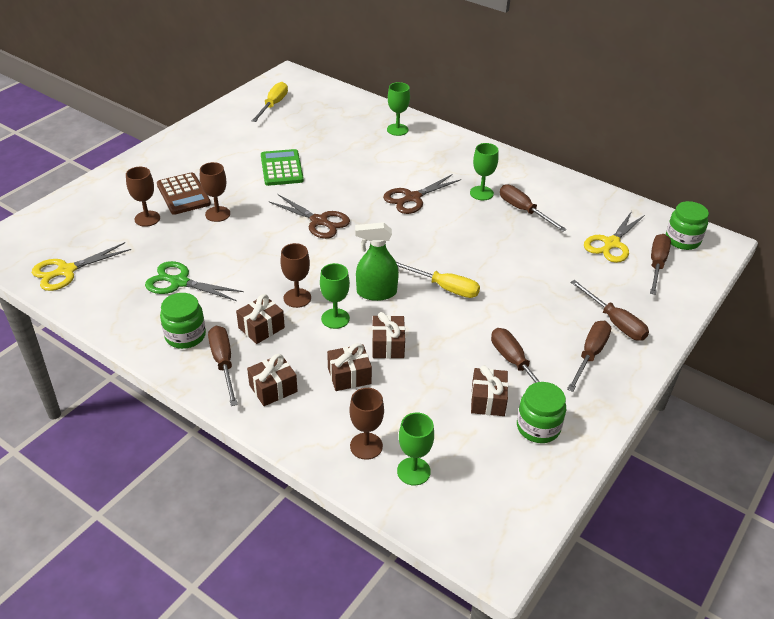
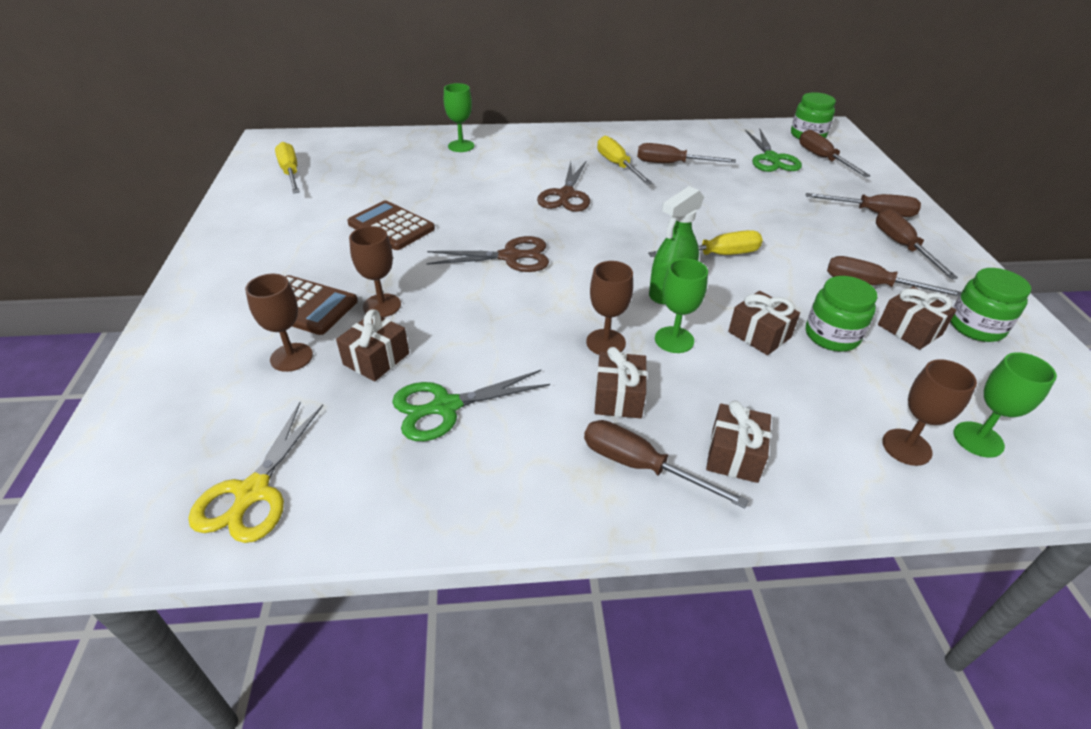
camera: 40 degrees left, 0 degrees up
green jar [160,293,206,349] -> green jar moved to [806,276,877,352]
green calculator [261,149,304,186] -> brown calculator [347,200,435,250]
brown gift [327,343,372,391] -> brown gift moved to [336,309,409,381]
green goblet [470,143,499,200] -> yellow screwdriver [597,136,652,185]
yellow scissors [584,211,645,263] -> green scissors [745,129,802,172]

